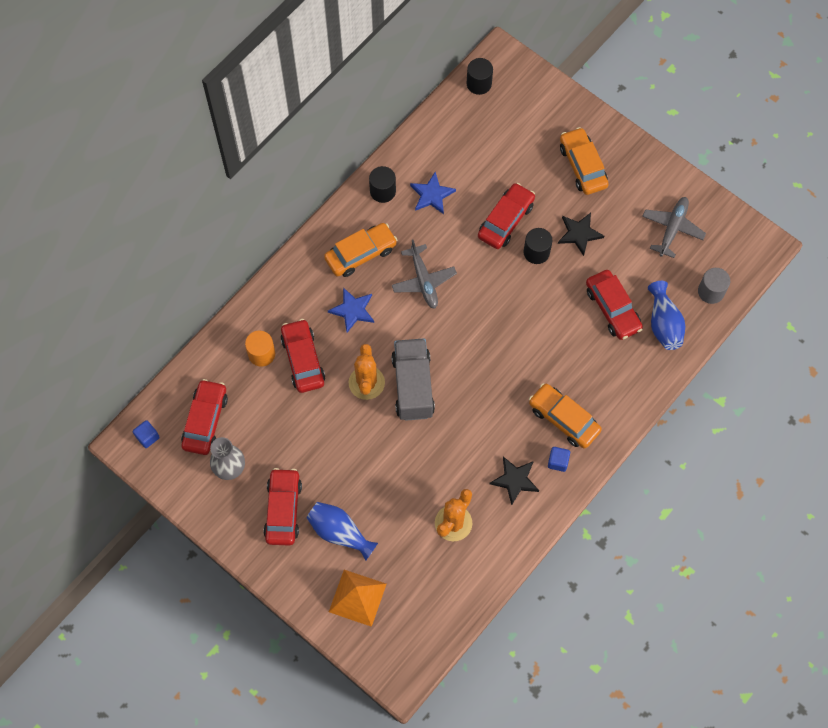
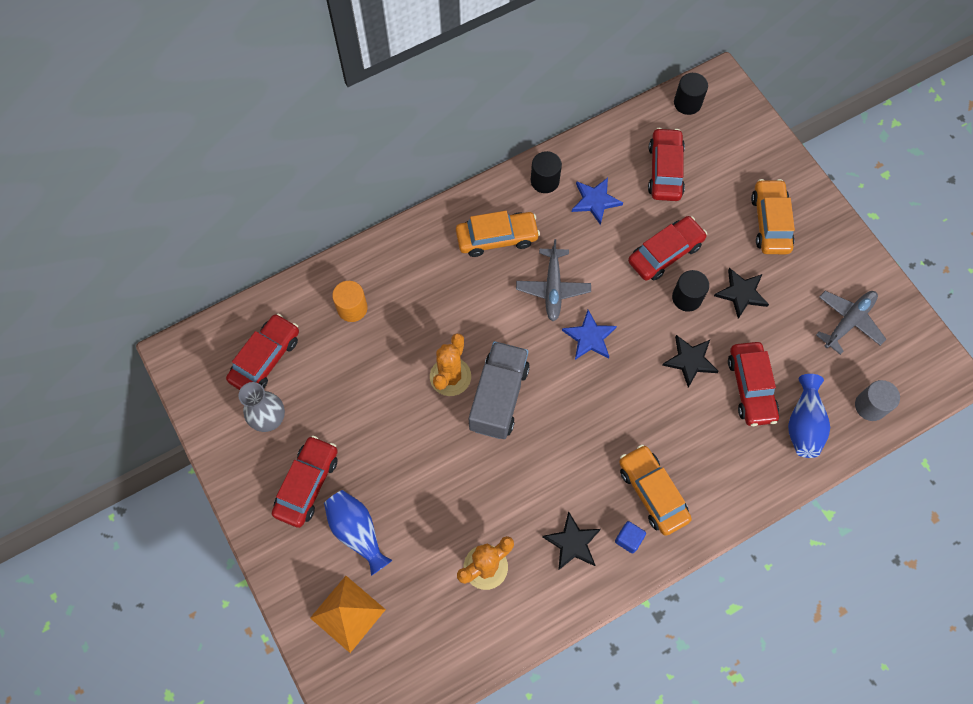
camera: 20 degrees right, 0 degrees up
blue cube [133,420,160,448] -> none
red car [281,319,325,393] -> red car moved to [648,128,685,201]
blue star [328,287,374,333] -> blue star moved to [562,310,617,360]
none -> black star [662,335,719,388]

